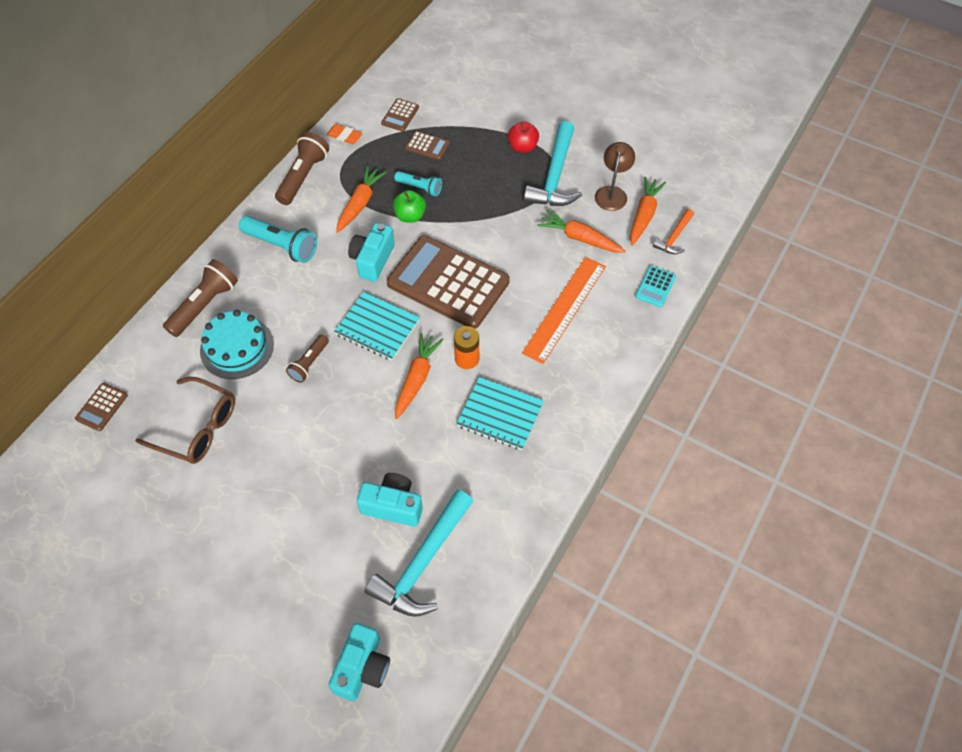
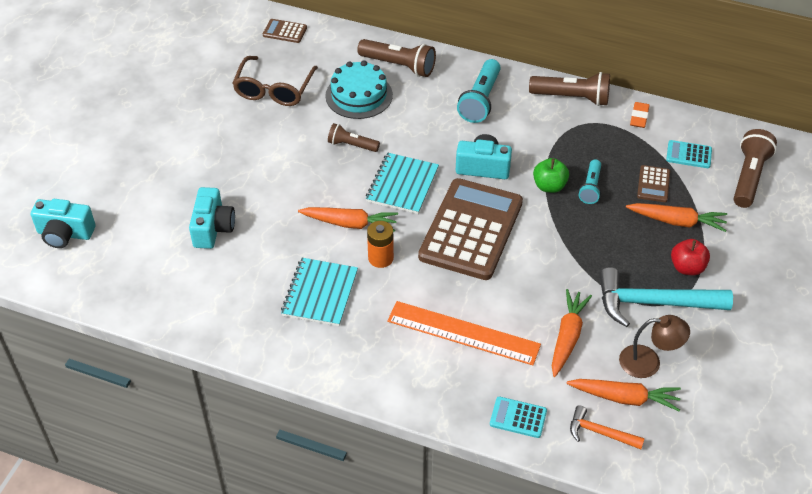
camera: 80 degrees right, 10 degrees down
orange carrot [336,166,387,233] -> orange carrot moved to [626,203,727,232]
turquoise hammer [365,490,473,617] -> none
brown calculator [381,98,419,131] -> turquoise calculator [666,140,712,168]
none -> brown flashlight [734,129,777,208]

